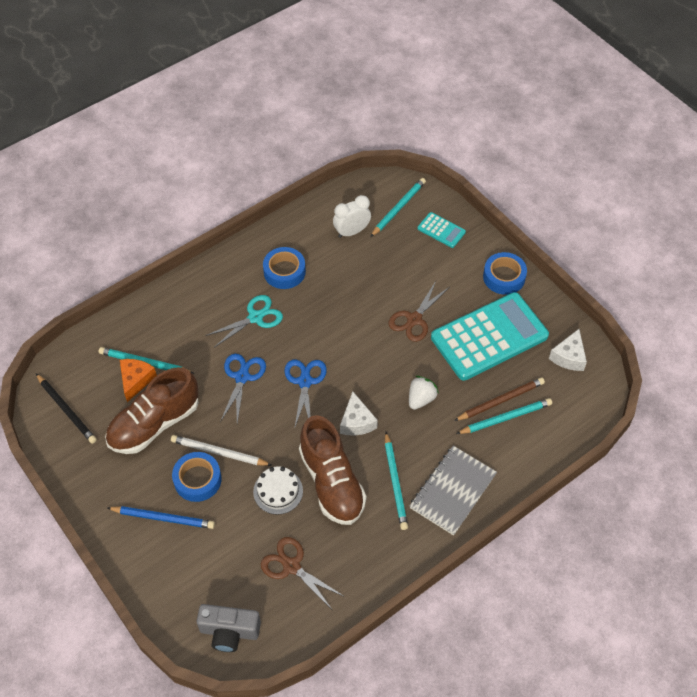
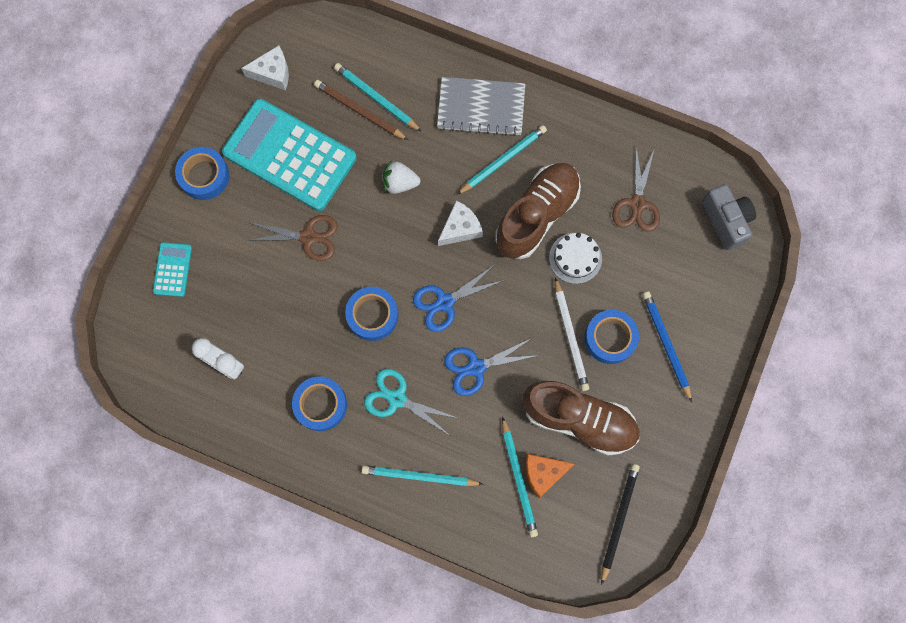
camera: 120 degrees left, 20 degrees up
turquoise pencil [370,178,426,237] -> turquoise pencil moved to [362,465,483,486]
none -> blue tape [345,287,398,341]

